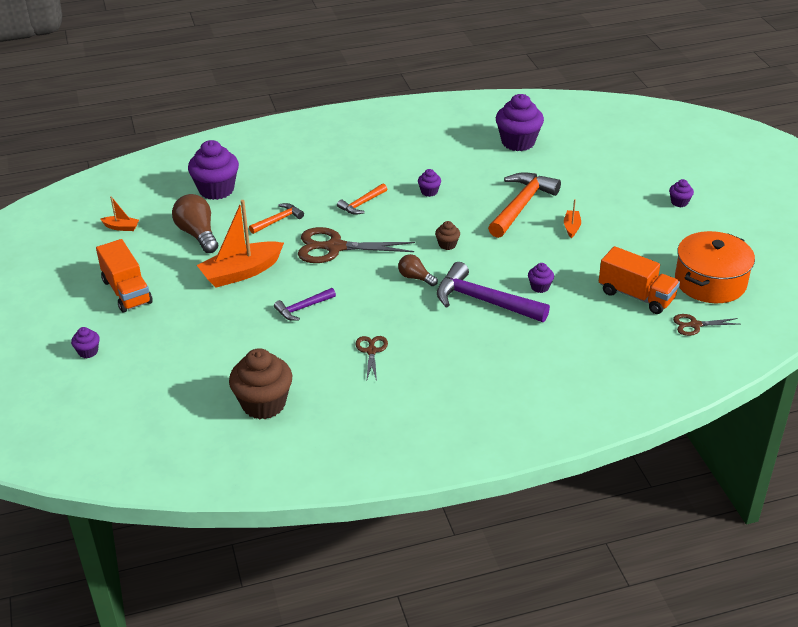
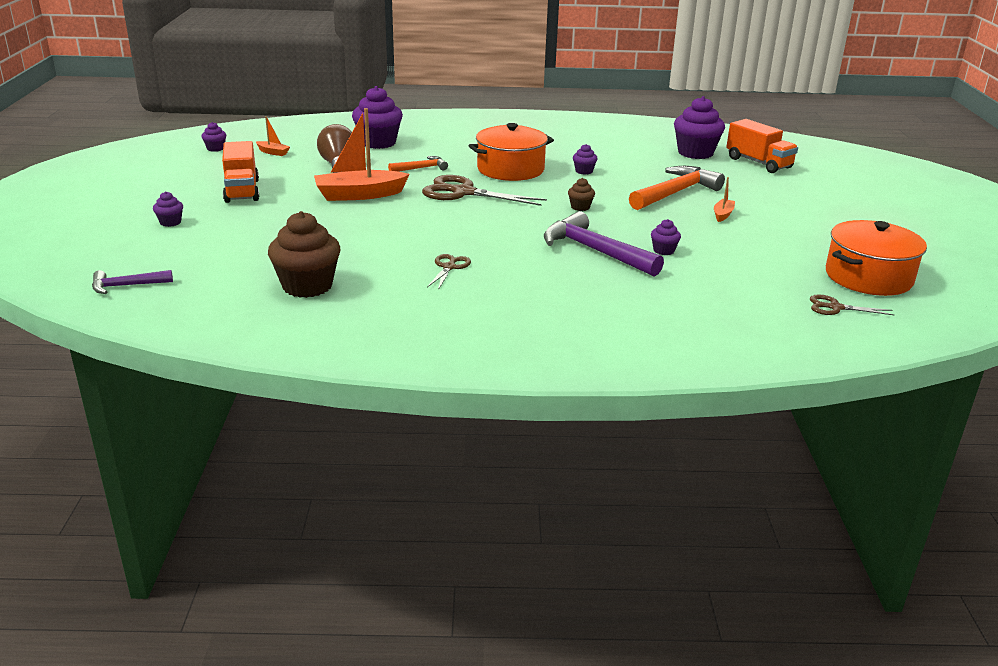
camera: 15 degrees right, 10 degrees down
purple hammer [274,288,336,321] -> purple hammer moved to [92,270,173,294]
orange hammer [337,184,387,215] -> orange pot [469,123,554,181]
brown light bulb [398,254,438,286] -> none
orange truck [599,246,680,314] -> orange truck moved to [726,119,798,173]
purple cupcake [669,179,694,207] -> purple cupcake moved to [202,122,226,152]

